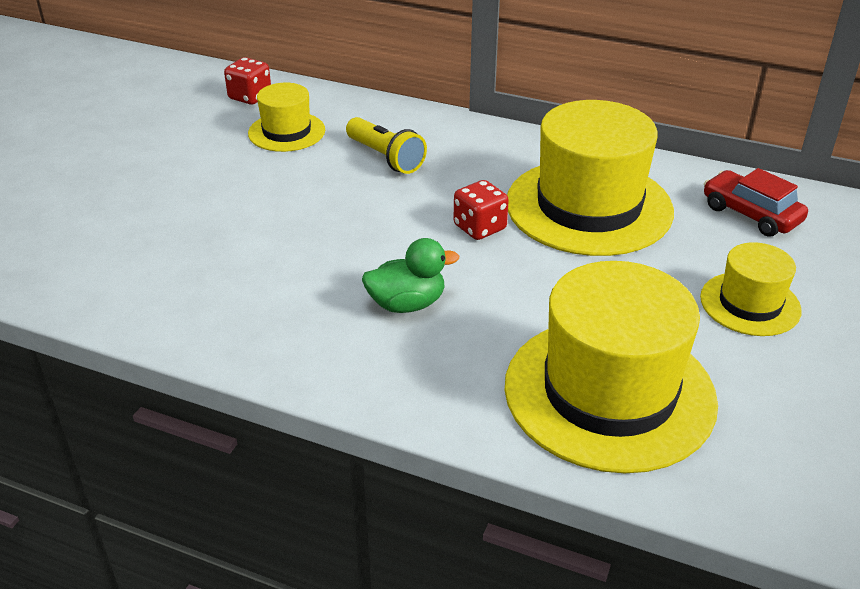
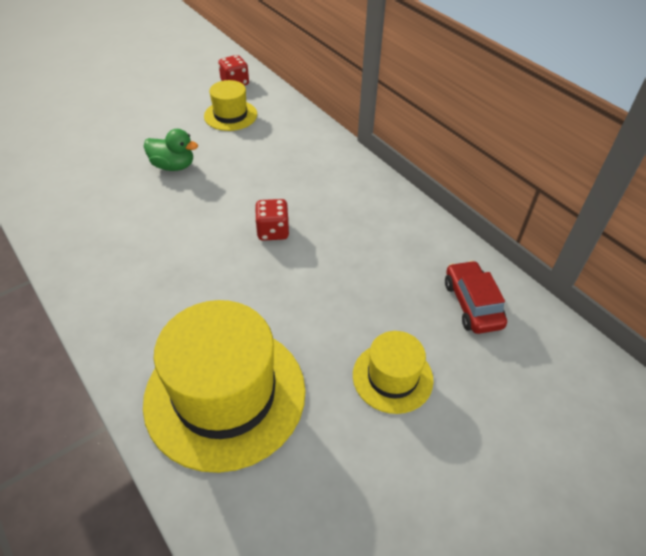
camera: 30 degrees right, 10 degrees up
yellow flashlight [346,117,427,174] -> none
green duck [362,238,459,313] -> green duck moved to [144,129,198,171]
yellow hat [507,100,674,256] -> none

